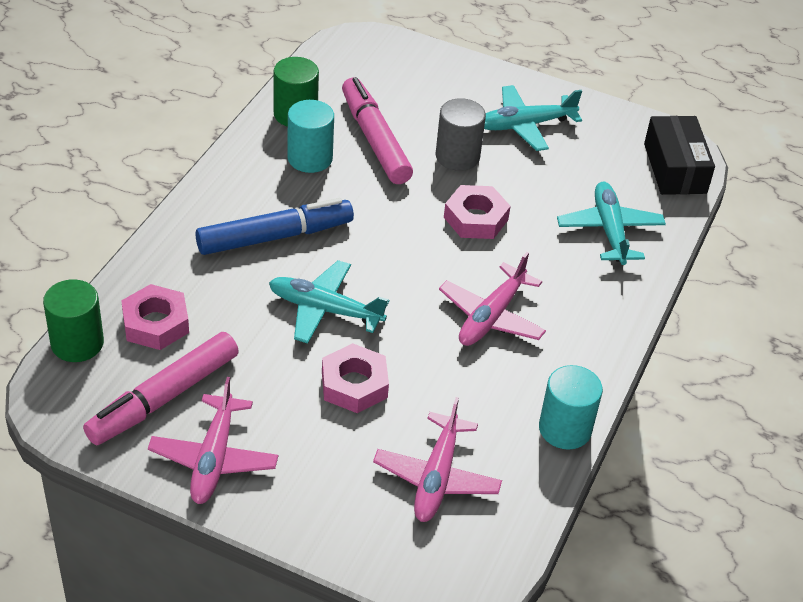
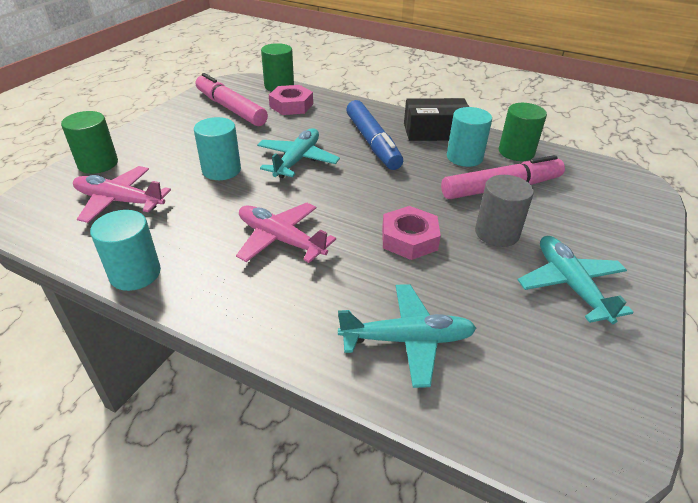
camera: 95 degrees right, 5 degrees down
pink plane [148,377,278,504] -> none
pink nut [322,343,389,413] -> turquoise cylinder [194,117,241,180]
black box [644,116,715,195] -> black box moved to [404,98,469,141]
none -> green cylinder [61,111,118,174]

